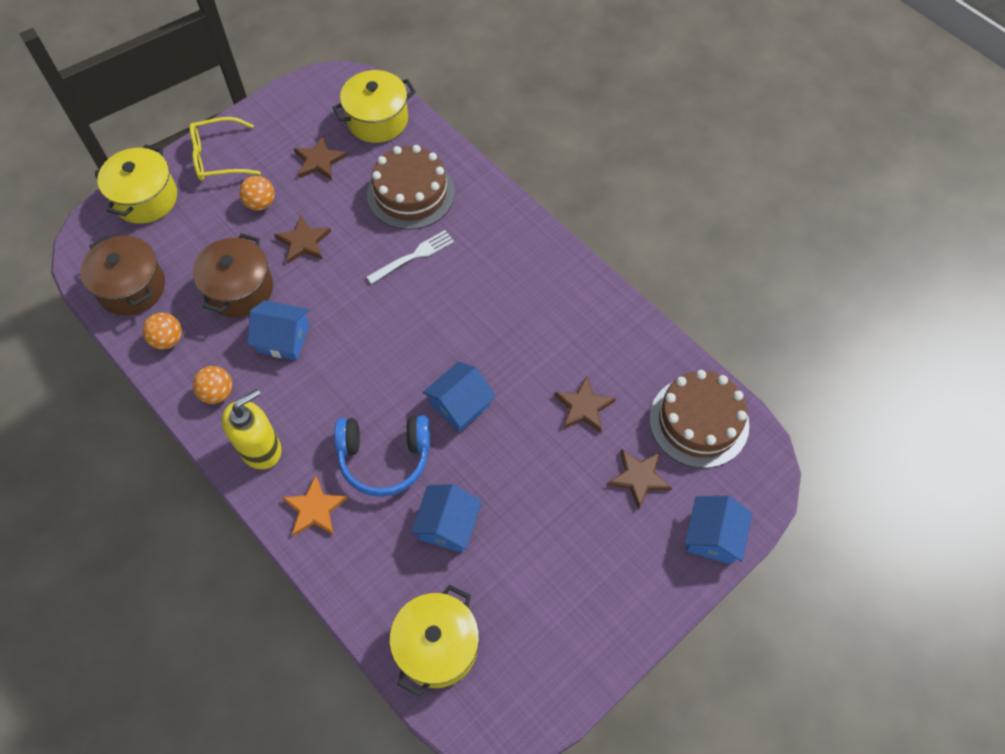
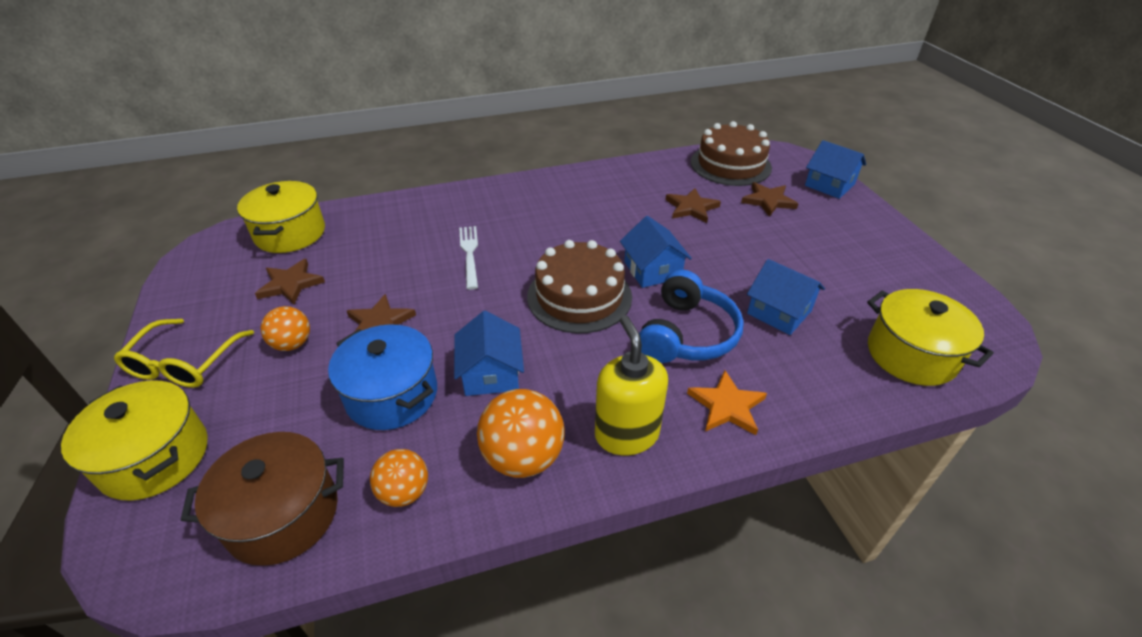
camera: 65 degrees left, 20 degrees down
brown pot [193,233,273,317] -> blue pot [328,324,437,430]
orange ball [193,366,232,404] -> orange ball [477,389,565,478], size x1.60
blue house [247,300,309,360] -> blue house turned 45 degrees counterclockwise [454,311,524,396]
brown cake [367,145,455,230] -> brown cake moved to [527,240,632,333]

